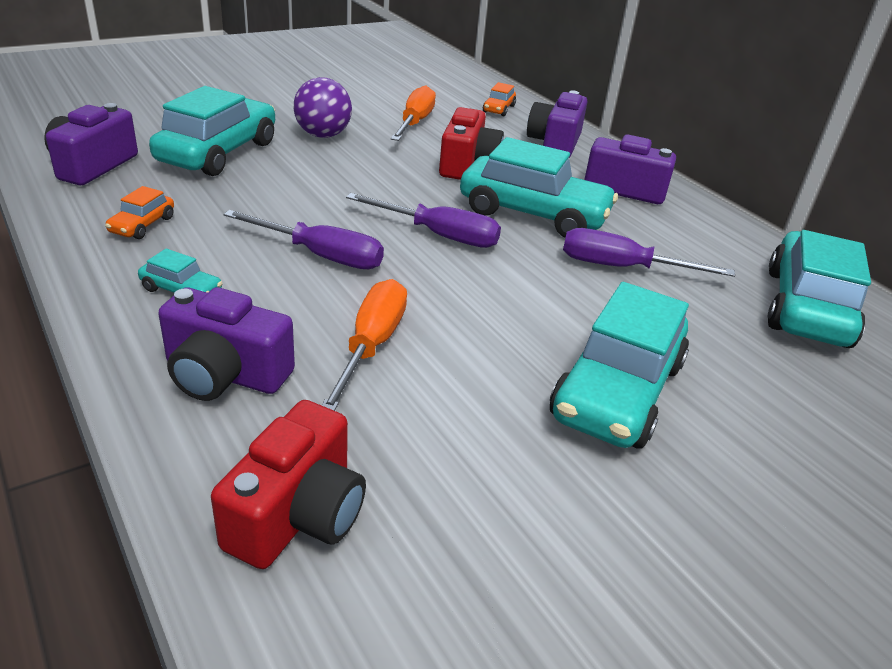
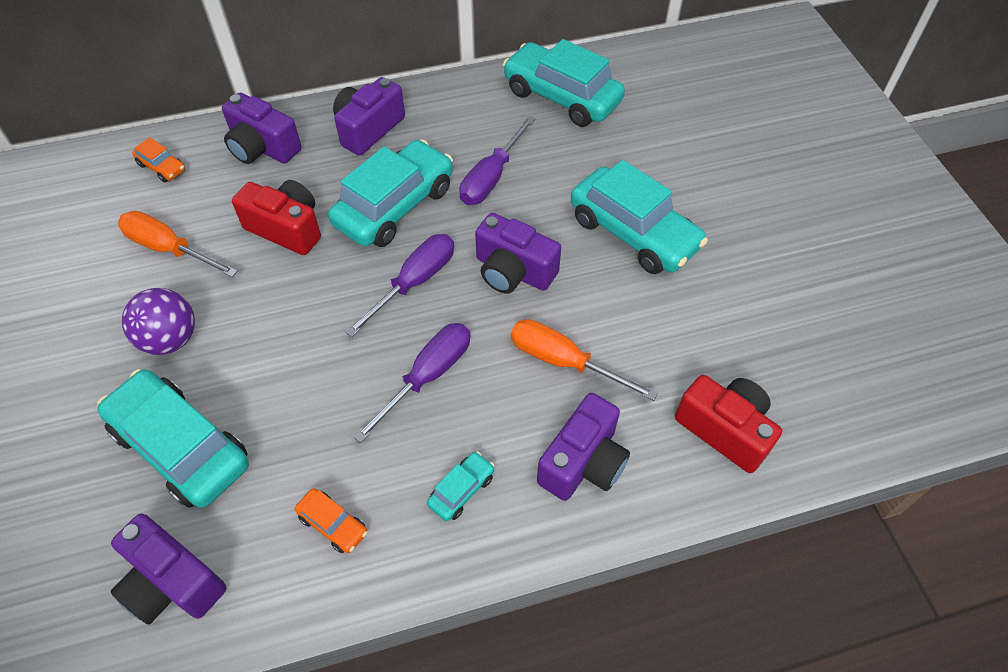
camera: 70 degrees left, 20 degrees up
none -> purple camera [475,213,561,294]

